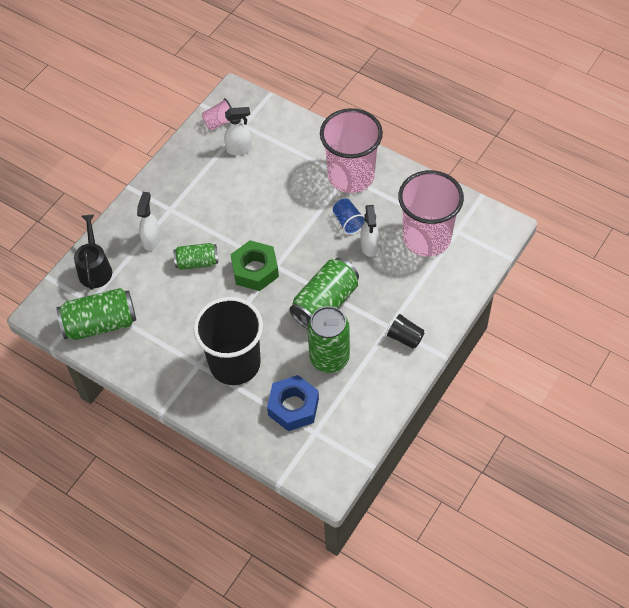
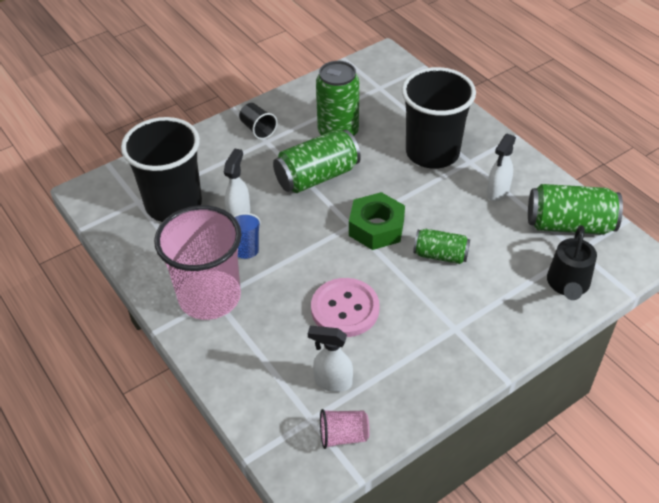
camera: 160 degrees left, 10 degrees down
white spray bottle [137,192,161,251] -> white spray bottle moved to [487,134,516,201]
blue nut [267,375,319,431] -> none
pink cup [398,170,464,257] -> black cup [121,117,202,222]
none -> pink button [311,278,380,337]

